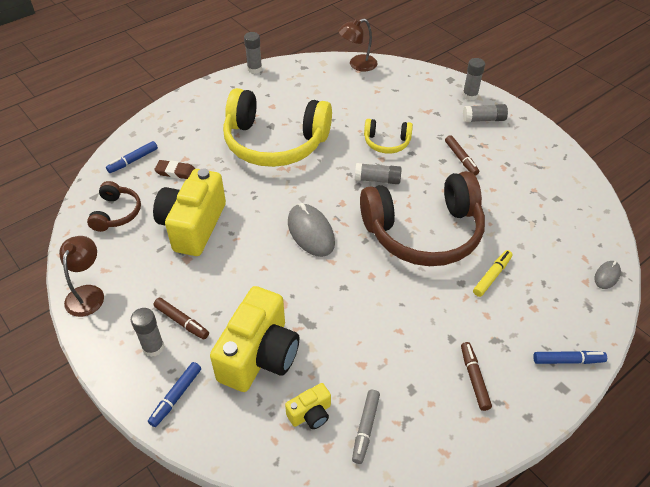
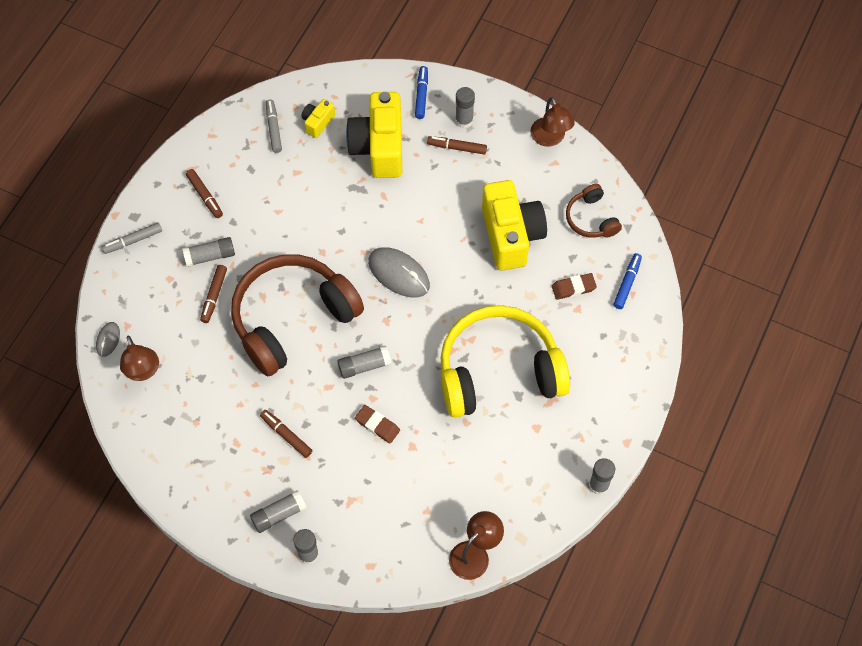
camera: 155 degrees right, 15 degrees up
yellow headphones [364,119,413,153] -> brown eraser [355,405,400,443]
yellow marker [473,250,513,297] -> brown marker [200,265,227,323]
blue marker [533,351,607,364] -> grey marker [102,222,162,254]
none -> brown lamp [120,336,159,381]
none -> grey glue stick [182,237,235,267]

